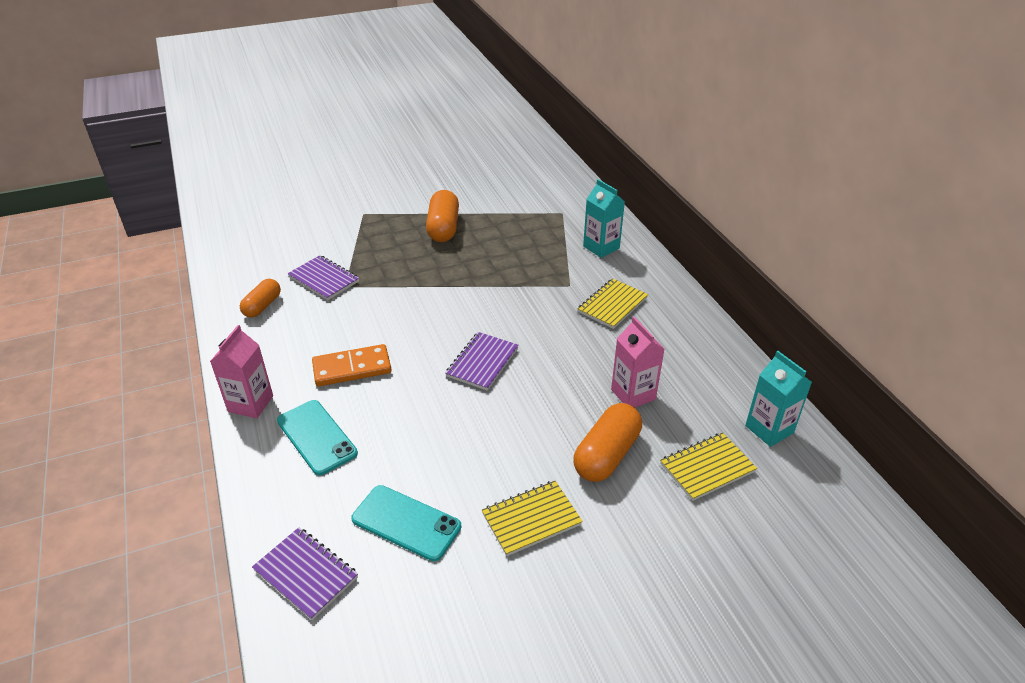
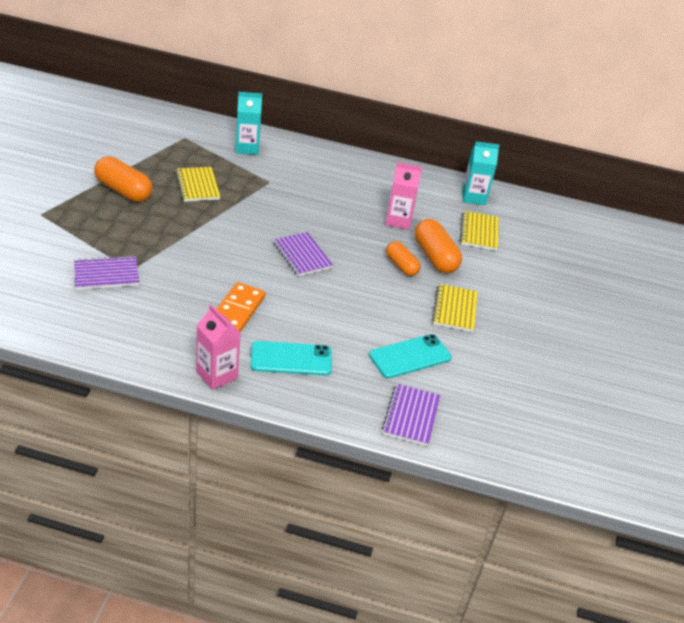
camera: 60 degrees left, 0 degrees up
orange capsule [240,279,281,318] -> orange capsule moved to [386,241,421,276]
purple notebook [252,527,358,620] -> purple notebook turned 60 degrees counterclockwise [382,384,440,446]
yellow notebook [577,278,648,329] -> yellow notebook moved to [175,167,220,202]

